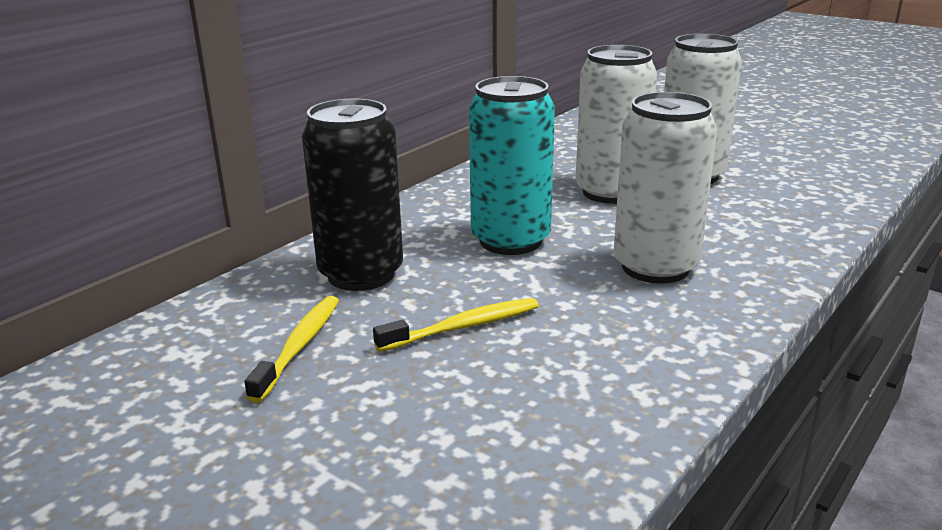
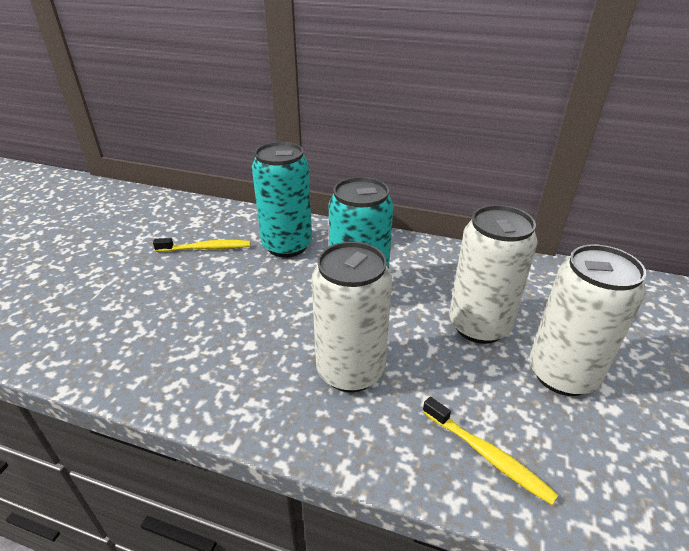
camera: 70 degrees right, 10 degrees up
black can [302,98,403,291] -> turquoise can [252,142,312,258]
yellow toothbrush [373,298,539,352] -> yellow toothbrush moved to [423,397,558,505]

